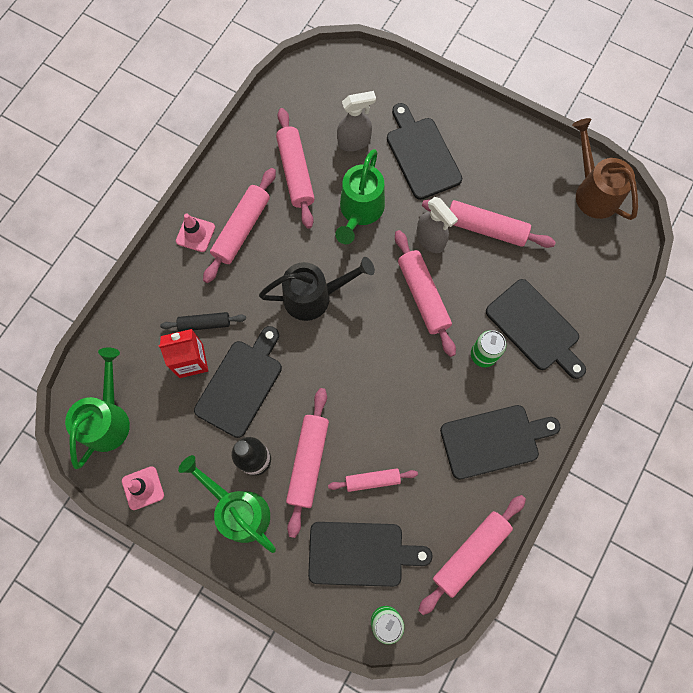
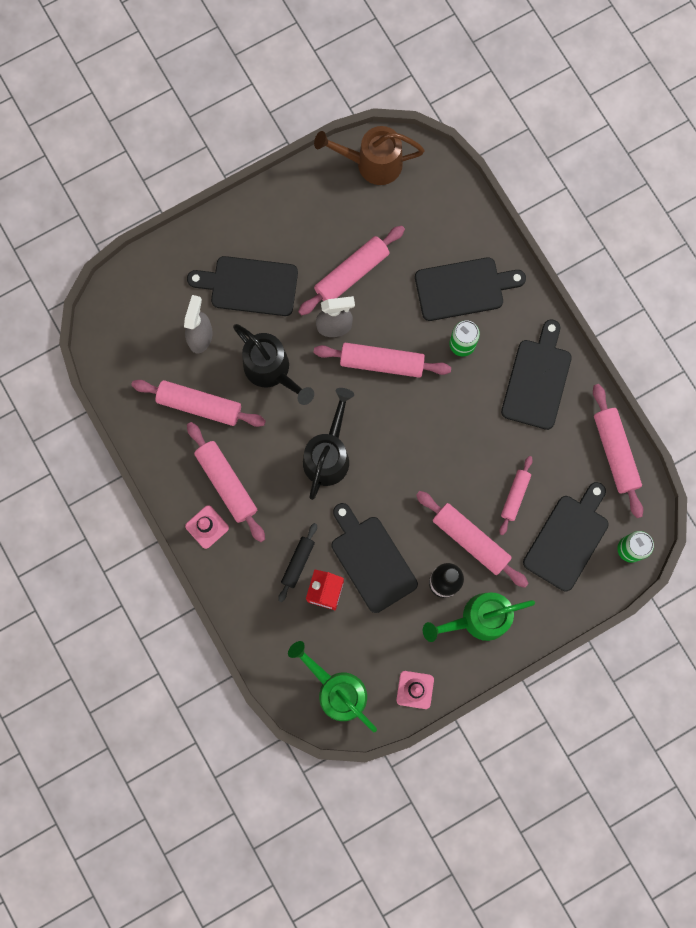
camera: 60 degrees left, 5 degrees up
green watering can [335,149,385,244] -> black watering can [233,324,314,405]

